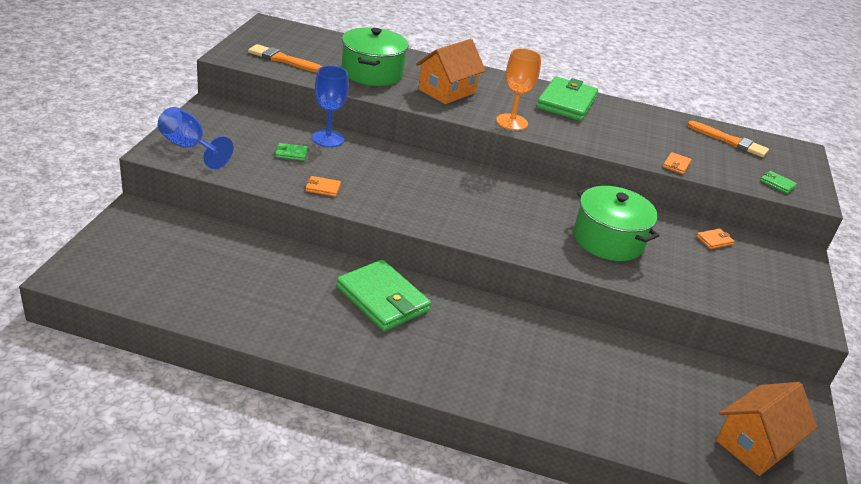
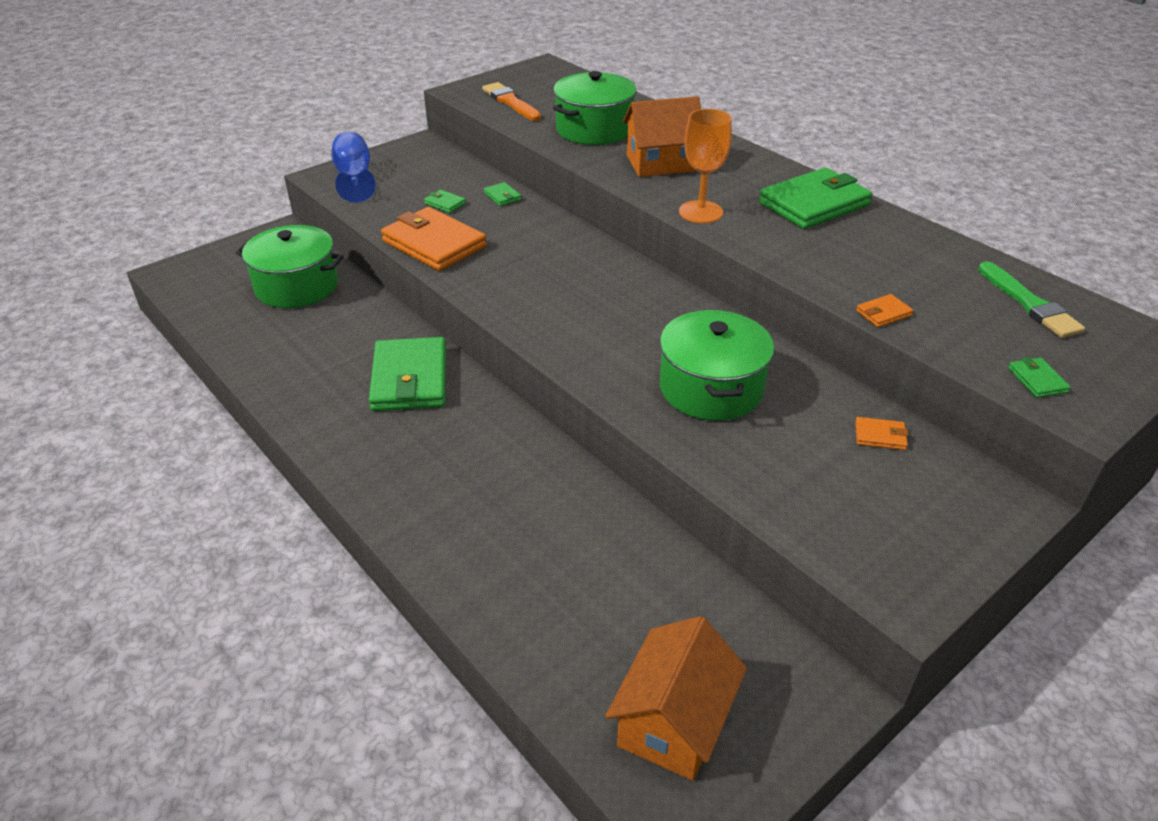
camera: 40 degrees right, 5 degrees up
orange wallet [305,176,341,197] -> orange wallet [381,207,487,271], size x2.39
blue goblet [312,66,349,147] -> green wallet [484,182,521,206]
orange brush [687,121,769,157] -> green brush [978,261,1085,338]
orange house [716,382,817,476] -> orange house turned 60 degrees counterclockwise [605,616,747,781]
none -> green pot [236,225,344,308]

